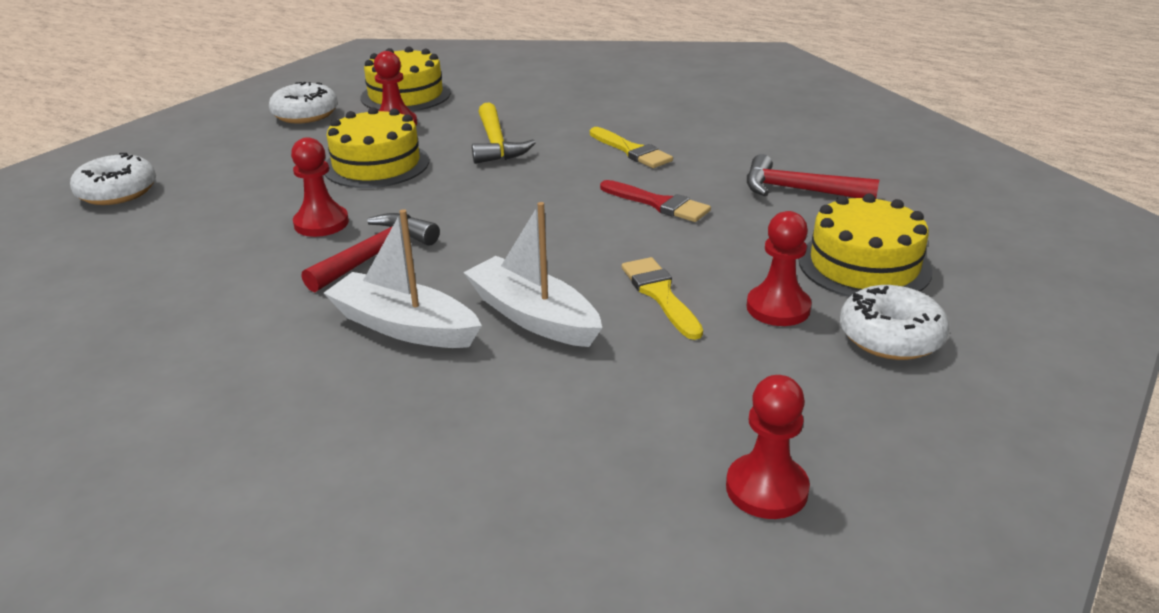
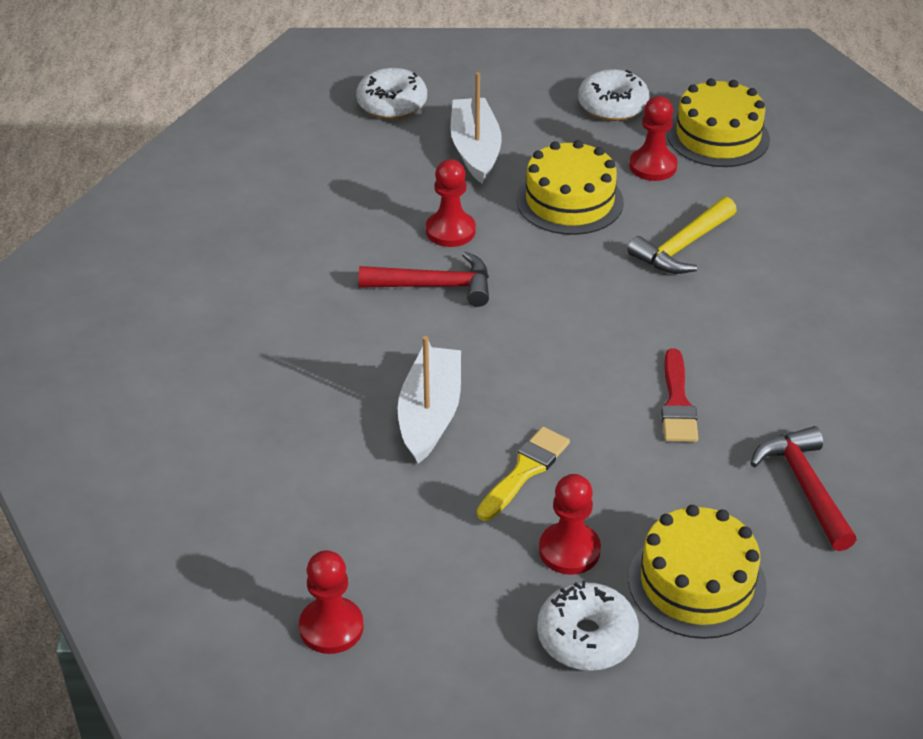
camera: 55 degrees right, 10 degrees up
white boat [324,209,482,348] -> white boat moved to [451,72,502,184]
yellow brush [590,127,673,168] -> none

